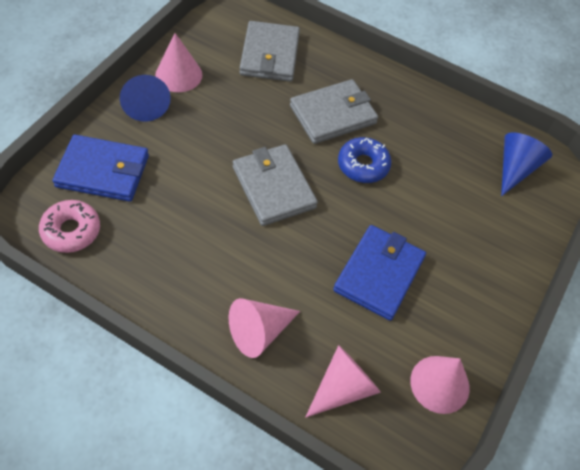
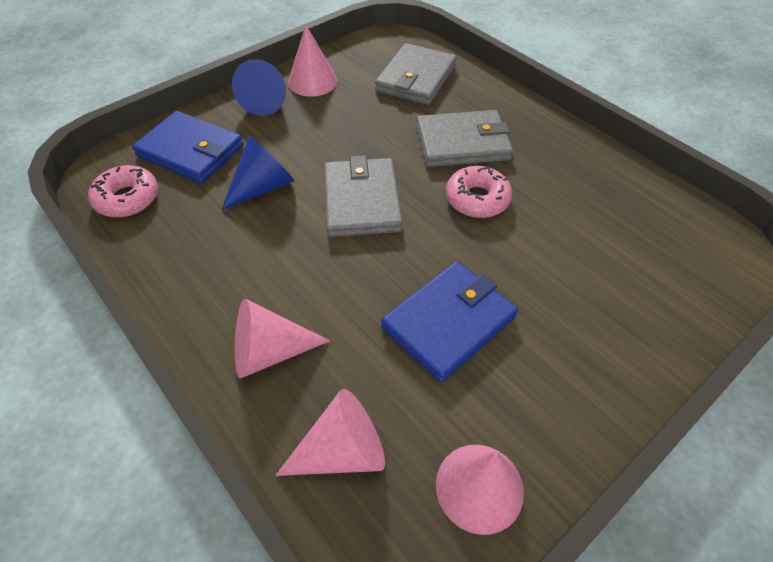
camera: 25 degrees right, 5 degrees down
blue donut [338,137,391,183] -> pink donut [446,166,512,218]
blue cone [501,133,552,196] -> blue cone moved to [221,136,295,210]

